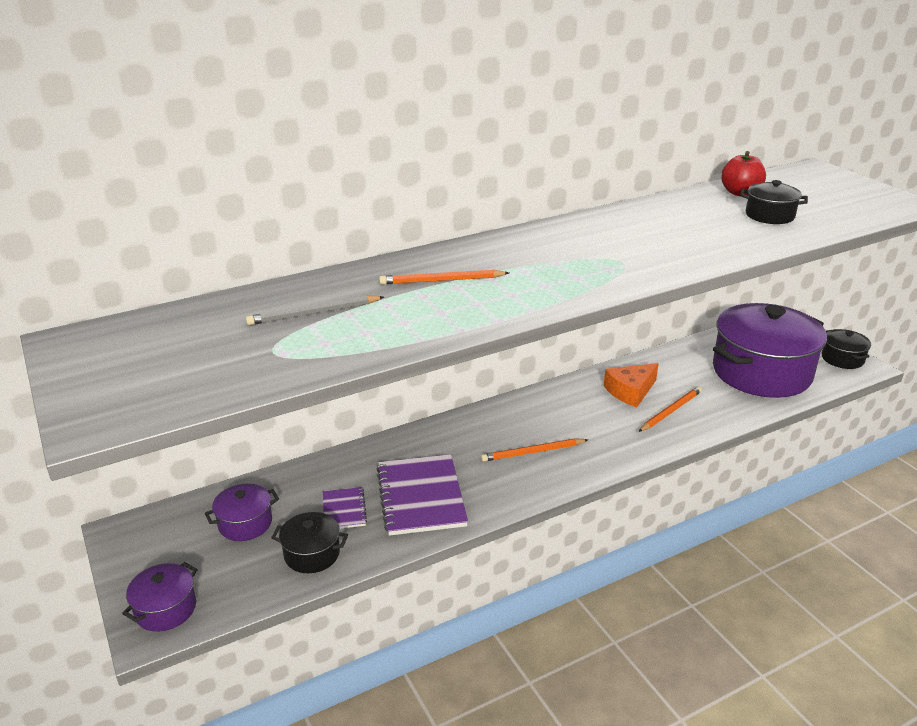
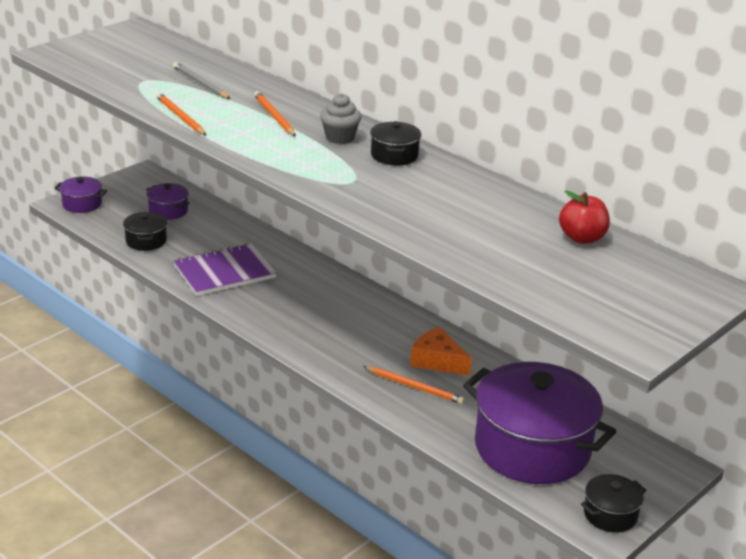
camera: 70 degrees right, 0 degrees up
purple notebook [323,487,367,529] -> none
orange pencil [481,438,588,462] -> orange pencil moved to [156,93,207,136]
black pot [740,180,808,224] -> black pot moved to [370,121,421,165]
none -> grey cupcake [320,93,361,144]

